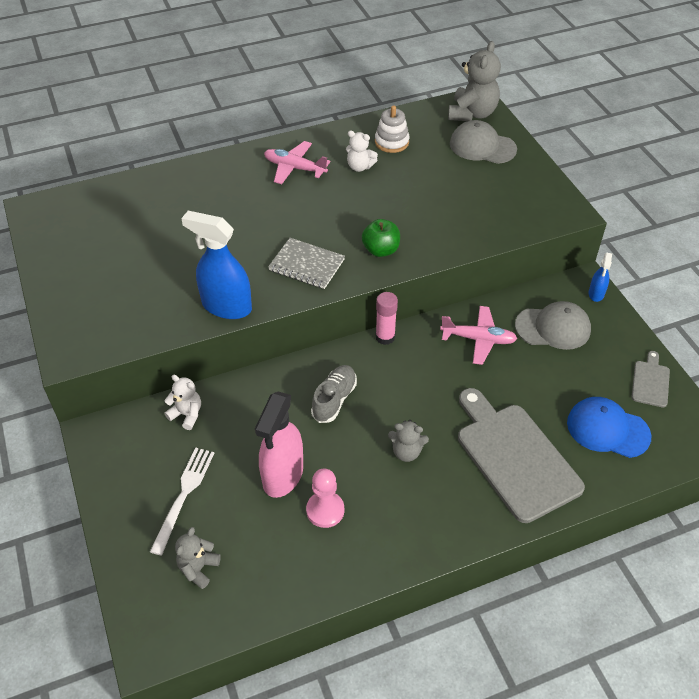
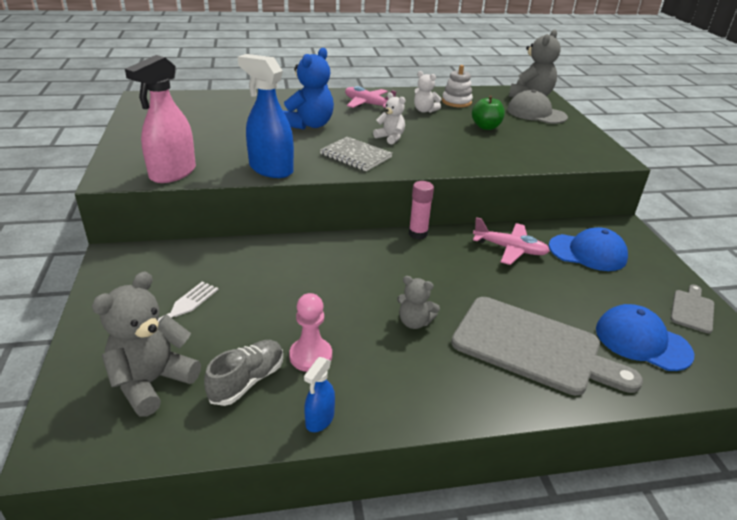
camera: 10 degrees right, 15 degrees down
white teddy bear [164,375,201,430] -> white teddy bear moved to [373,92,405,145]
grey teddy bear [175,527,221,589] -> grey teddy bear [92,271,201,416], size x1.75
pink spray bottle [255,391,303,498] -> pink spray bottle moved to [125,55,196,183]
grey shoe [311,365,357,423] -> grey shoe moved to [204,340,283,406]
green apple [362,219,400,257] -> green apple moved to [472,96,505,130]
grey cutting board [458,388,585,523] -> grey cutting board turned 135 degrees clockwise [451,297,643,396]
grey cap [515,301,591,350] -> blue cap [549,227,628,271]
blue spray bottle [589,253,612,302] -> blue spray bottle moved to [304,357,335,432]
none -> blue teddy bear [283,48,334,130]

